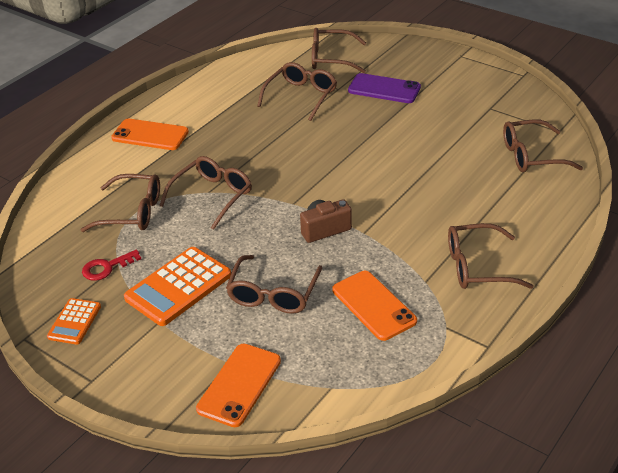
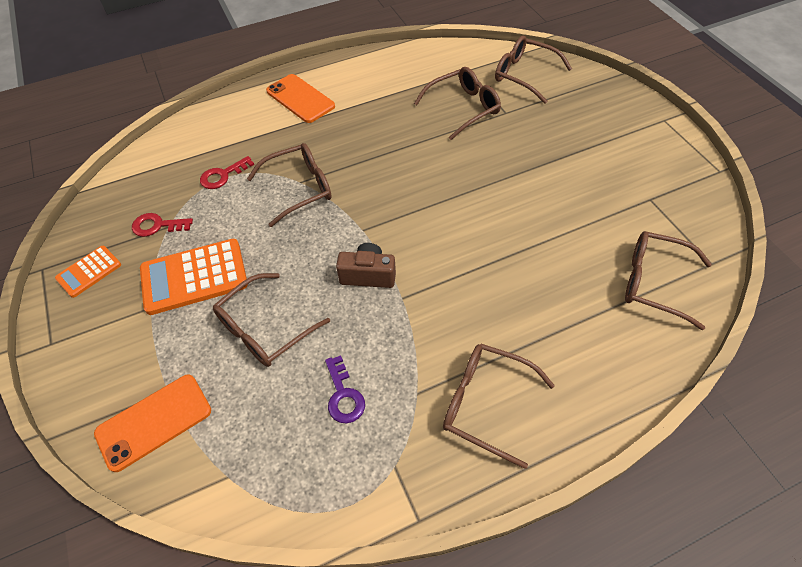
camera: 30 degrees right, 15 degrees up
brown glasses [81,174,160,232] -> red key [200,156,254,189]
orange phone [332,271,417,341] -> purple key [325,356,365,423]
purple phone [348,73,421,103] -> none

